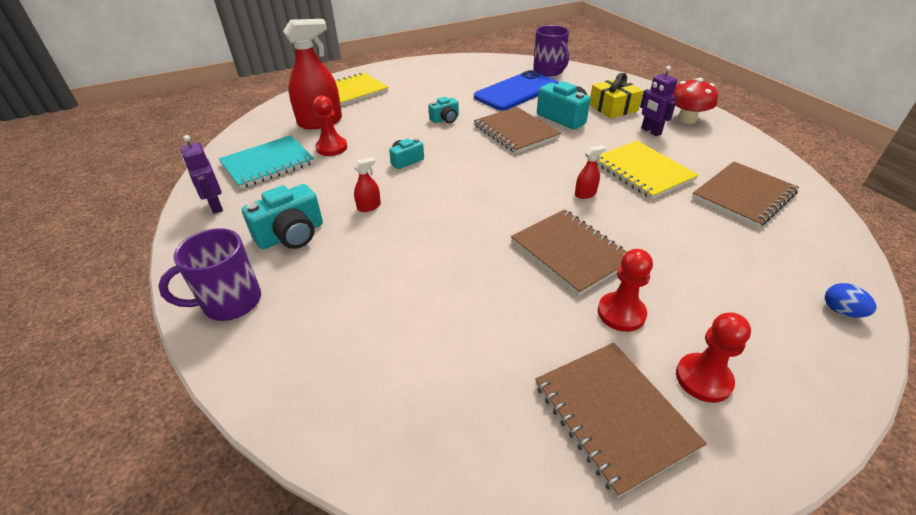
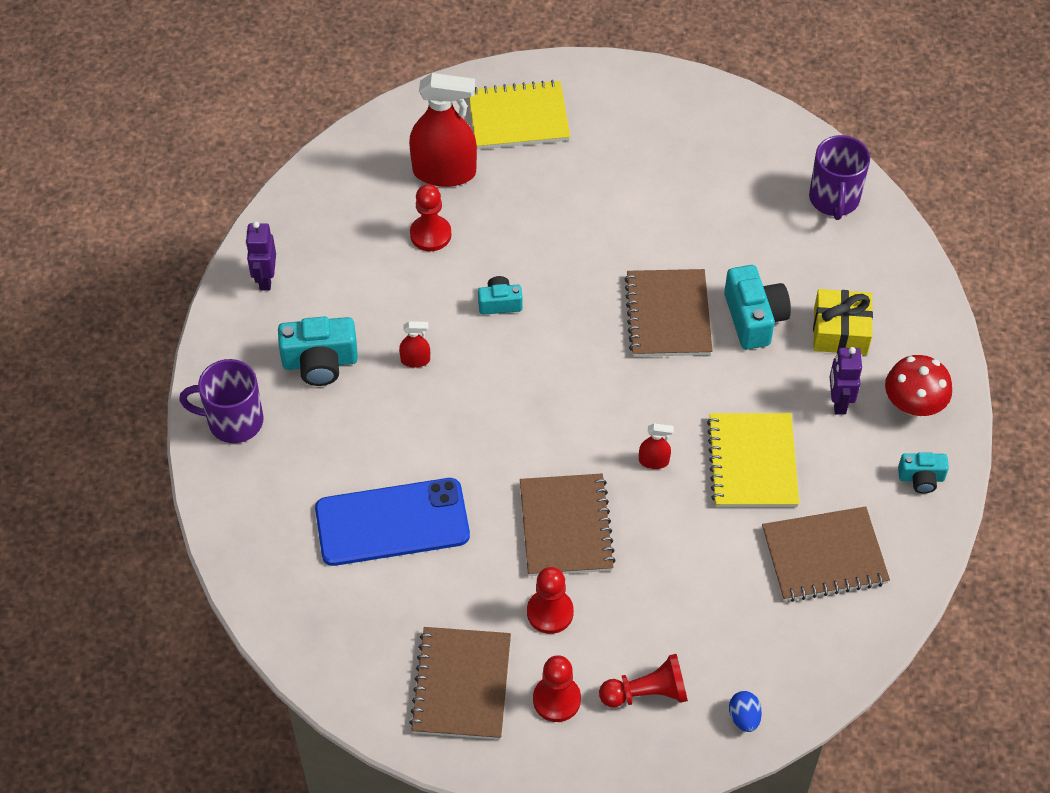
camera: 30 degrees right, 15 degrees up
turquoise notebook [219,135,315,189] -> none
turquoise camera [429,97,459,123] -> turquoise camera moved to [898,452,949,494]
blue phone [474,70,559,111] -> blue phone moved to [315,478,470,566]
none -> red pawn [599,654,688,707]

